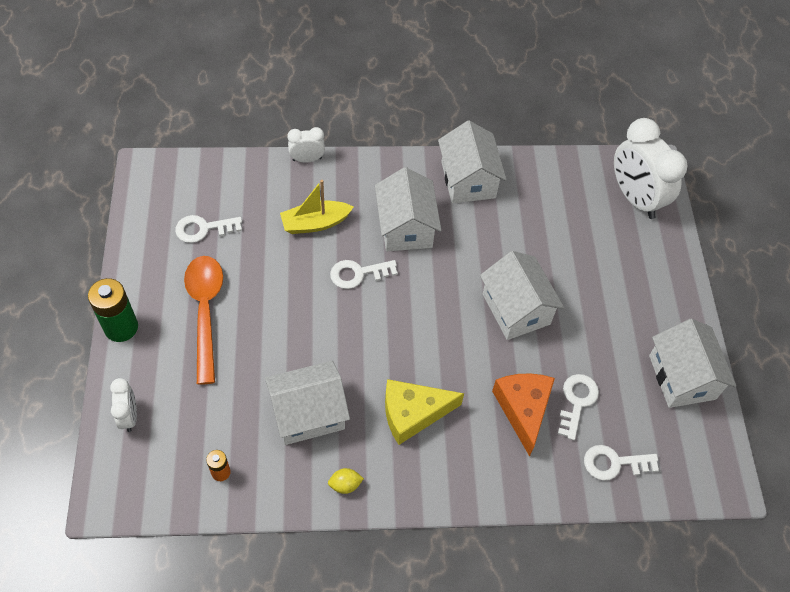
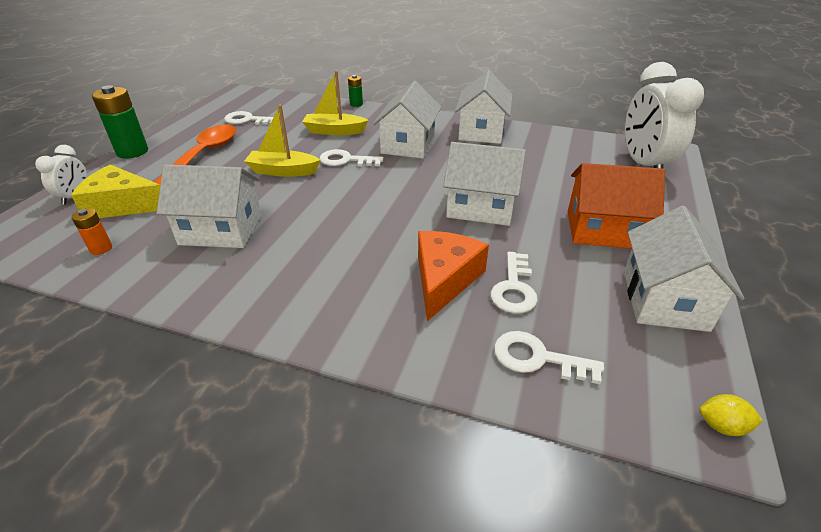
camera: 25 degrees right, 20 degrees down
white clock [287,127,325,163] -> green battery [348,75,363,107]
yellow lemon [328,468,364,494] -> yellow lemon moved to [700,394,763,436]
yellow cheese [385,379,464,445] -> yellow cheese moved to [71,165,160,218]
white house [480,251,564,340] -> white house turned 75 degrees counterclockwise [443,142,526,226]
white key [558,374,599,440] -> white key turned 150 degrees clockwise [491,252,538,314]
none -> yellow boat [244,105,321,177]
none -> orange house [568,163,665,249]

